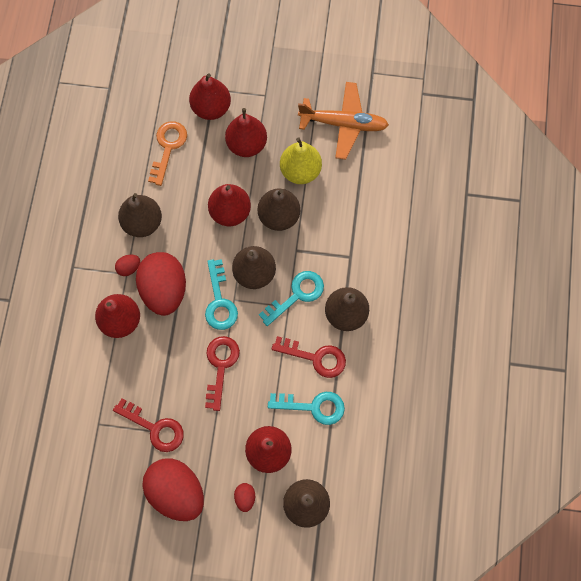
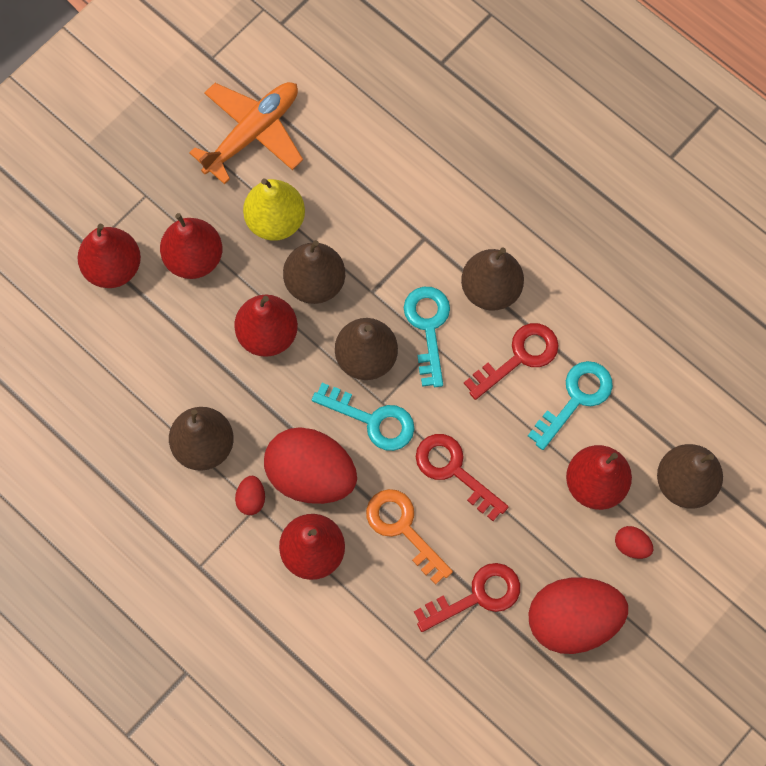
camera: 55 degrees left, 0 degrees up
orange key [148,121,187,186] -> orange key moved to [366,489,453,585]

